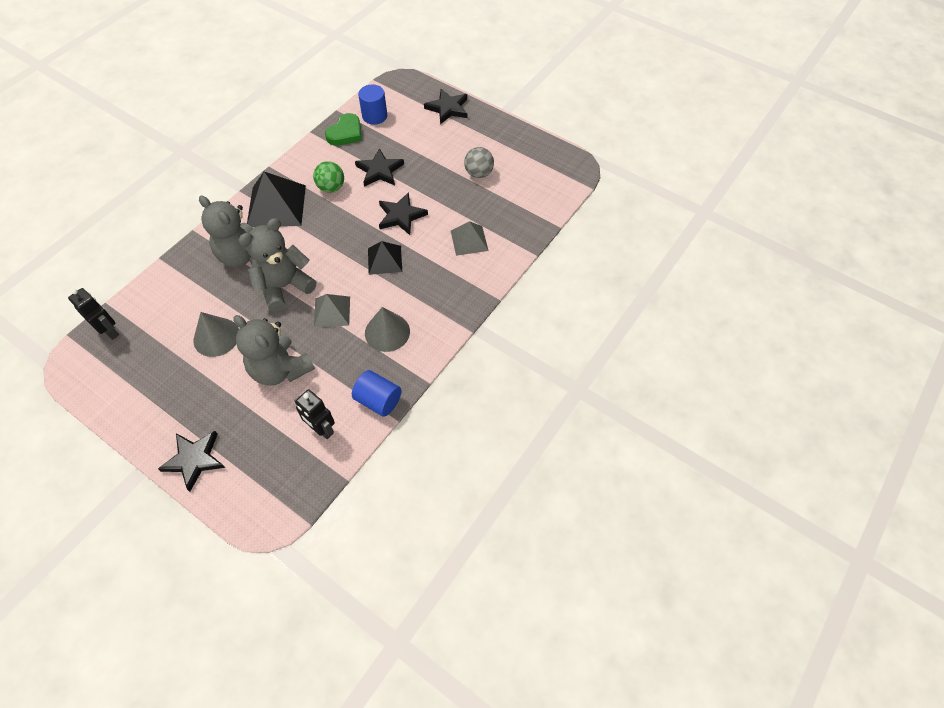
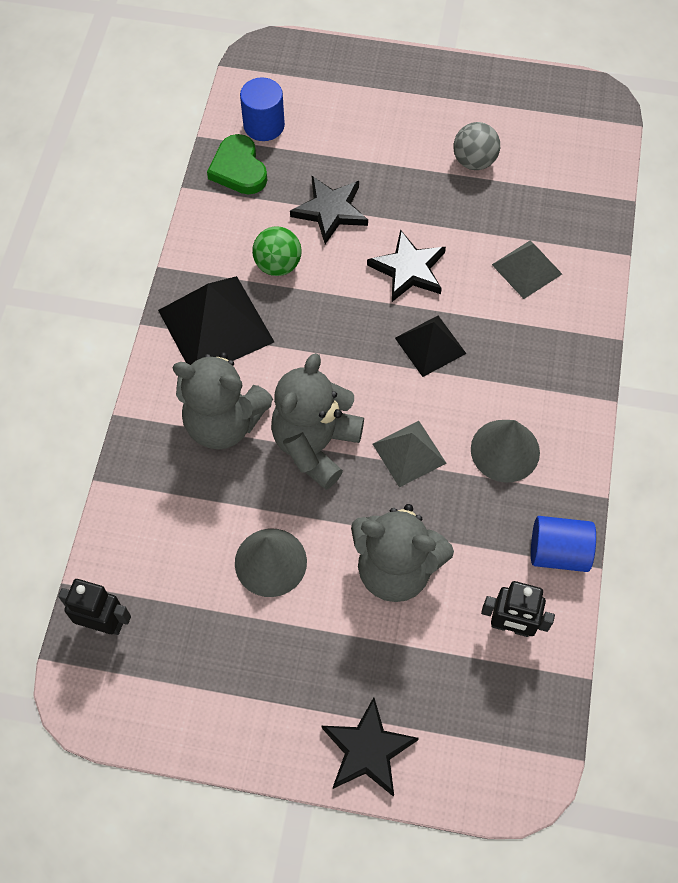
camera: 25 degrees left, 5 degrees up
green heart [325,113,362,146] -> green heart turned 150 degrees clockwise [207,134,267,195]
black star [424,89,468,124] -> none

